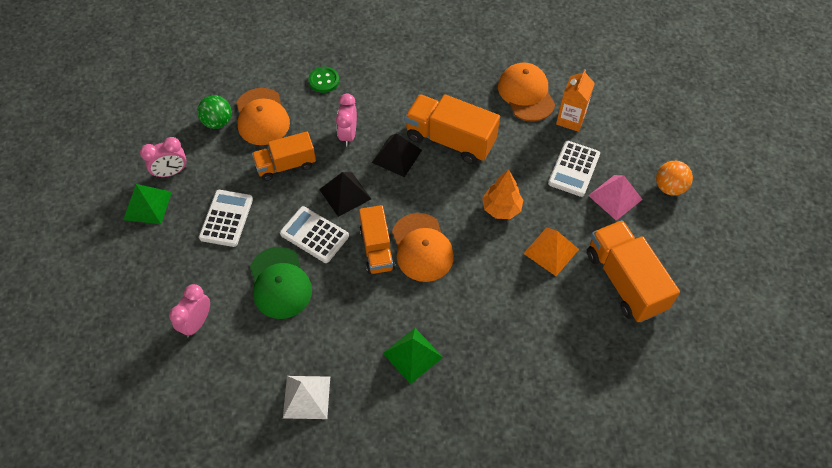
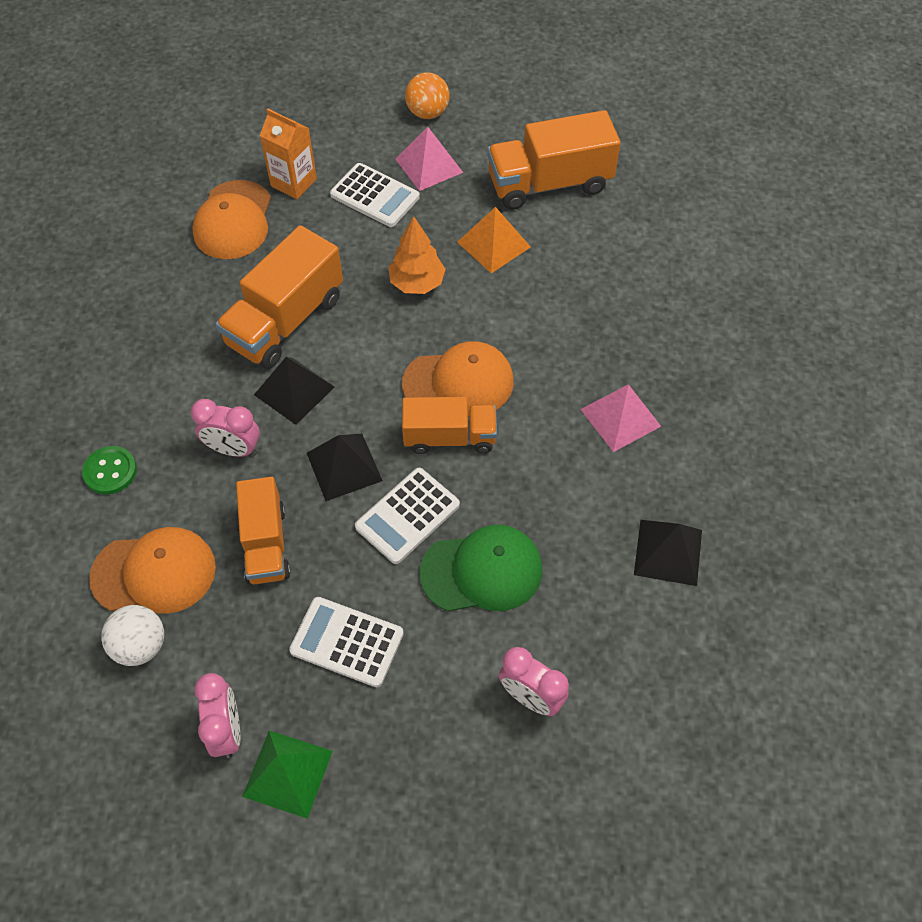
camera: 80 degrees left, 0 degrees up
green ball [197,95,231,129] -> white ball [101,605,164,666]
white pyramid [283,376,330,419] -> black pyramid [634,520,702,586]
green pyramid [383,328,443,384] -> pink pyramid [580,385,661,452]
orange cap [498,63,555,122] -> orange cap turned 75 degrees counterclockwise [192,180,271,259]

